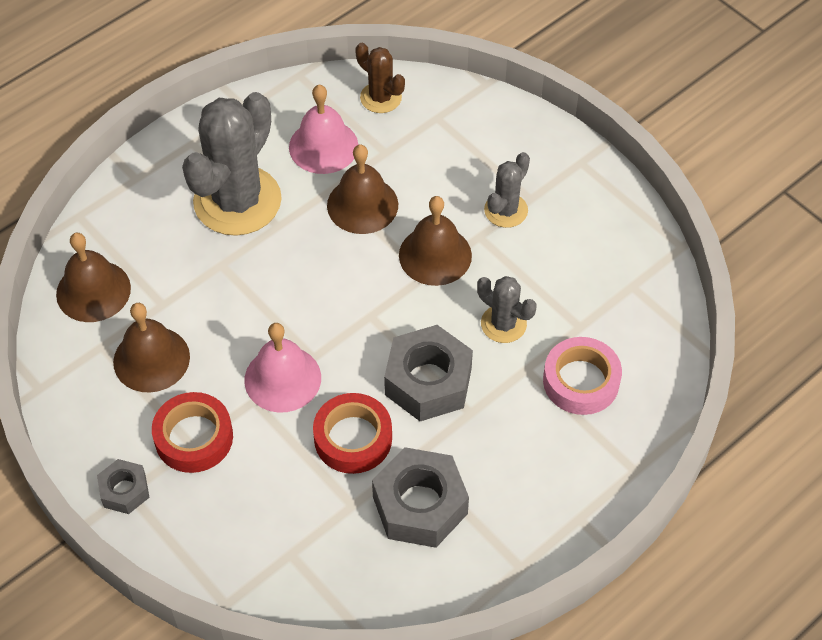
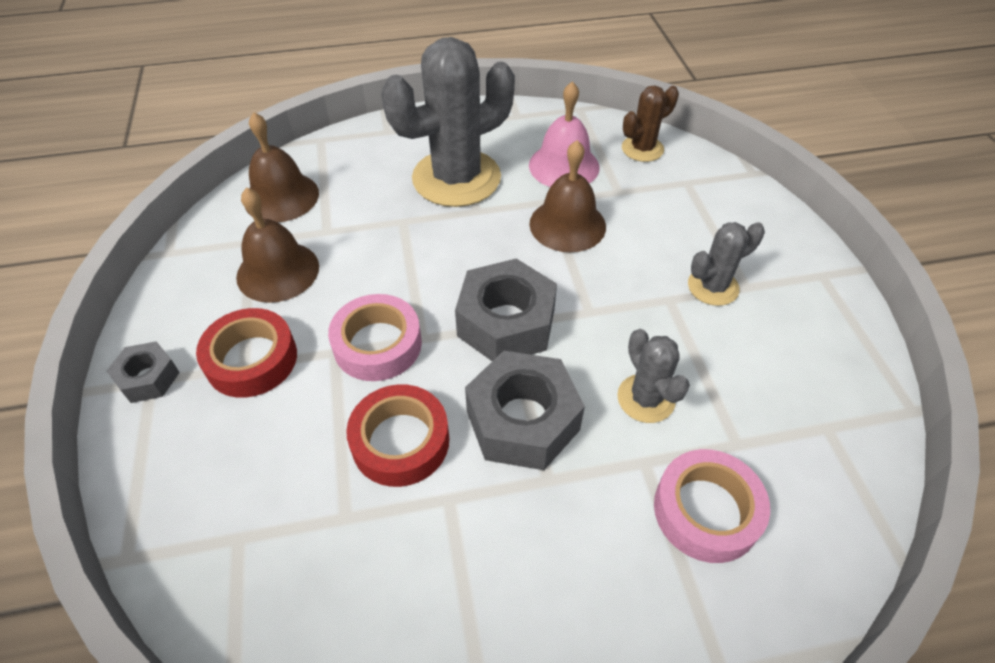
camera: 30 degrees right, 5 degrees down
pink bell [244,323,321,413] -> pink tape [328,294,422,381]
brown cactus [355,43,405,113] -> brown cactus turned 75 degrees clockwise [622,85,679,162]
grey nut [372,447,469,548] -> grey nut moved to [455,258,557,361]
brown bell [399,196,472,286] -> none

